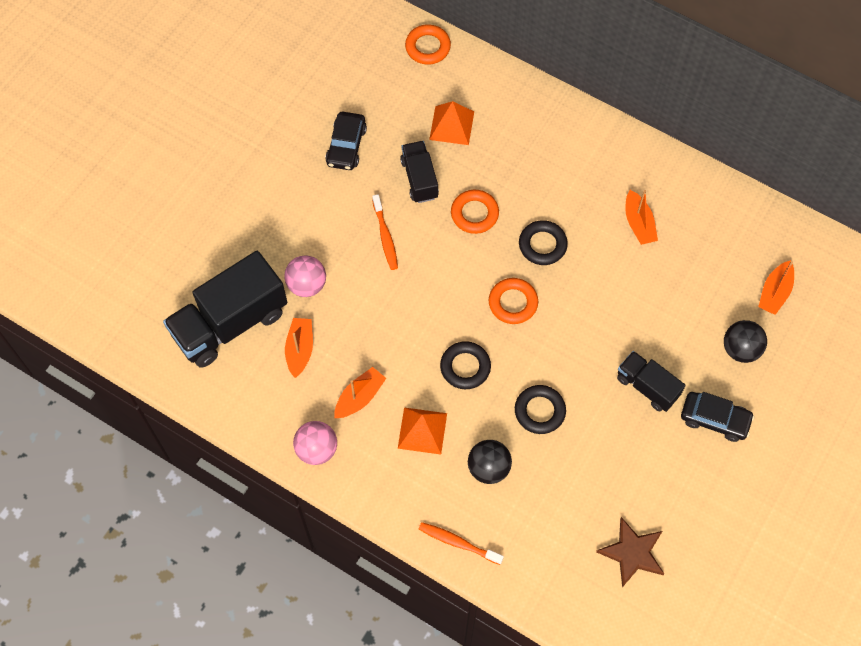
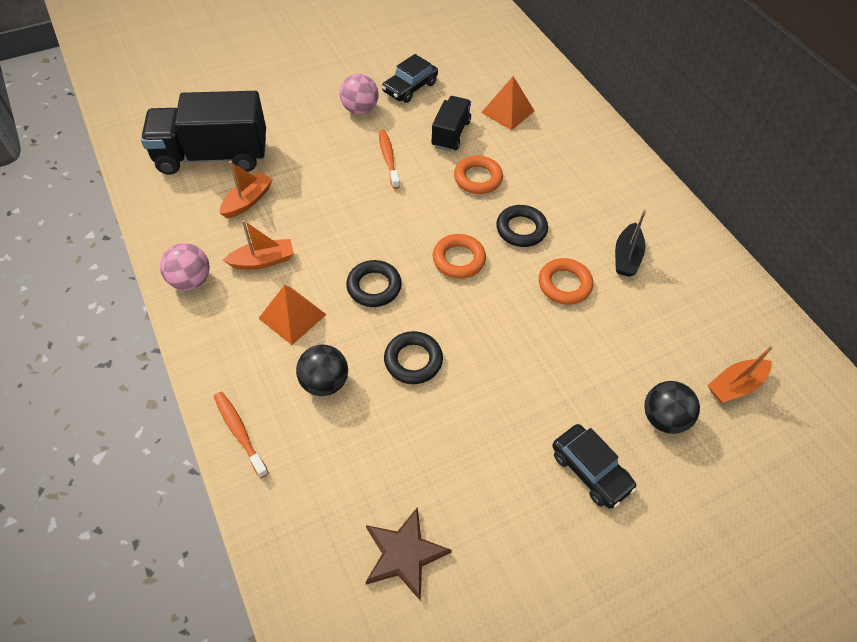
camera: 30 degrees right, 10 degrees down
pink ball [284,256,326,297] -> pink ball moved to [340,74,379,115]
orange toothbrush [372,194,398,270] -> orange toothbrush turned 150 degrees clockwise [379,130,400,189]
orange ring [405,24,451,65] -> orange ring moved to [539,258,593,305]
black truck [617,351,686,412] -> none
orange boat [625,190,658,245] -> black boat [615,209,646,277]

